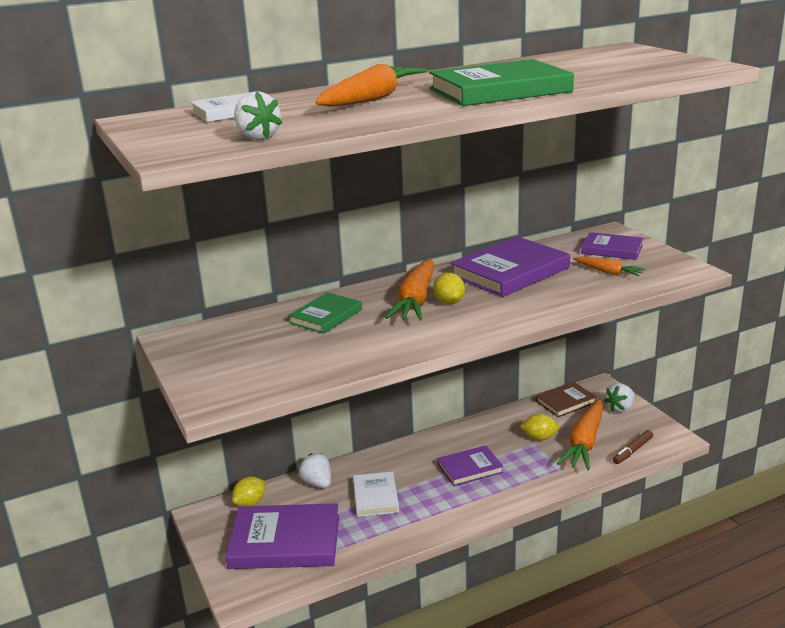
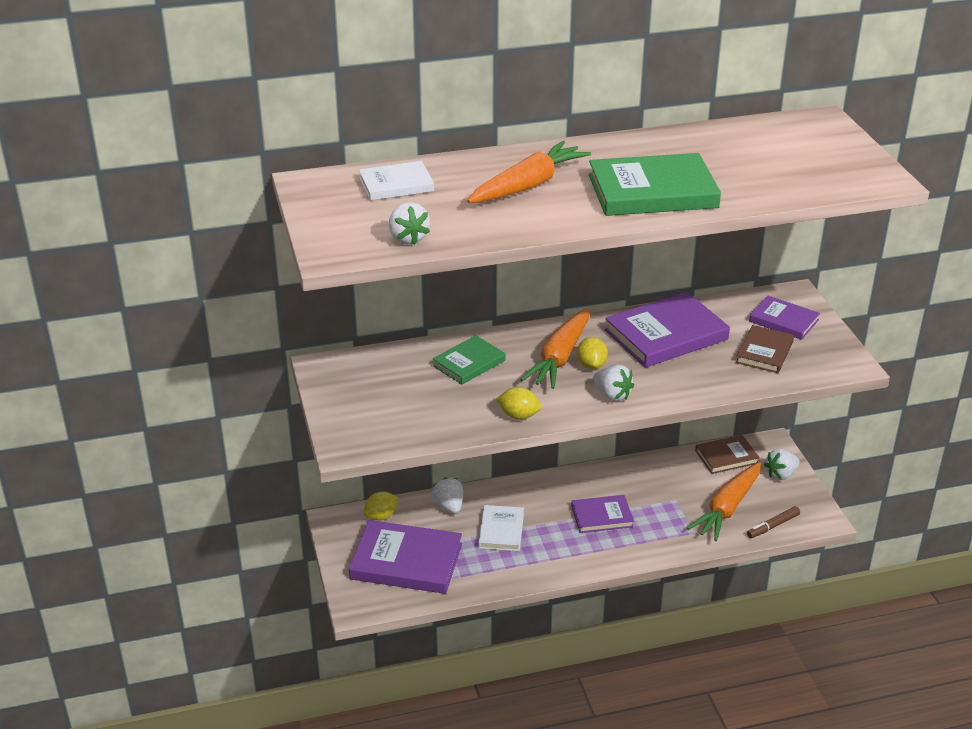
camera: 10 degrees right, 10 degrees up
yellow lemon [520,413,559,440] -> yellow lemon moved to [496,387,541,420]
orange carrot [573,256,645,276] -> brown book [736,325,794,373]
none -> white strawberry [593,365,634,401]

